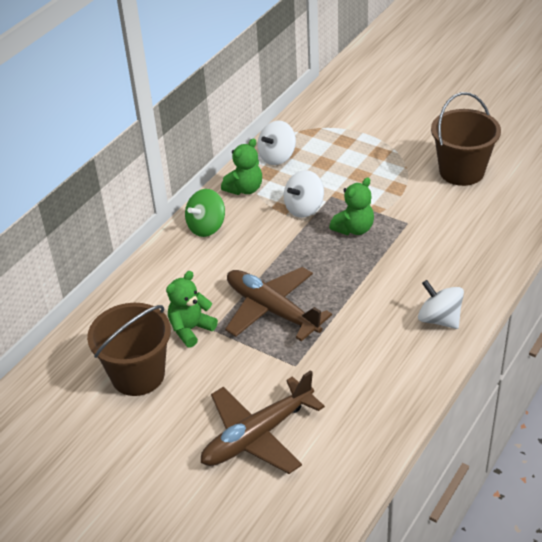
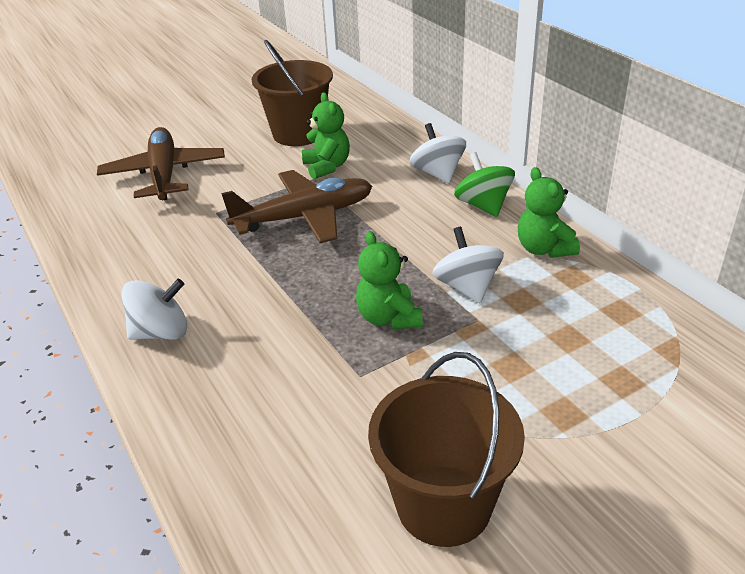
camera: 115 degrees right, 5 degrees down
white spinning top [257,121,296,165] -> white spinning top moved to [409,123,466,184]

